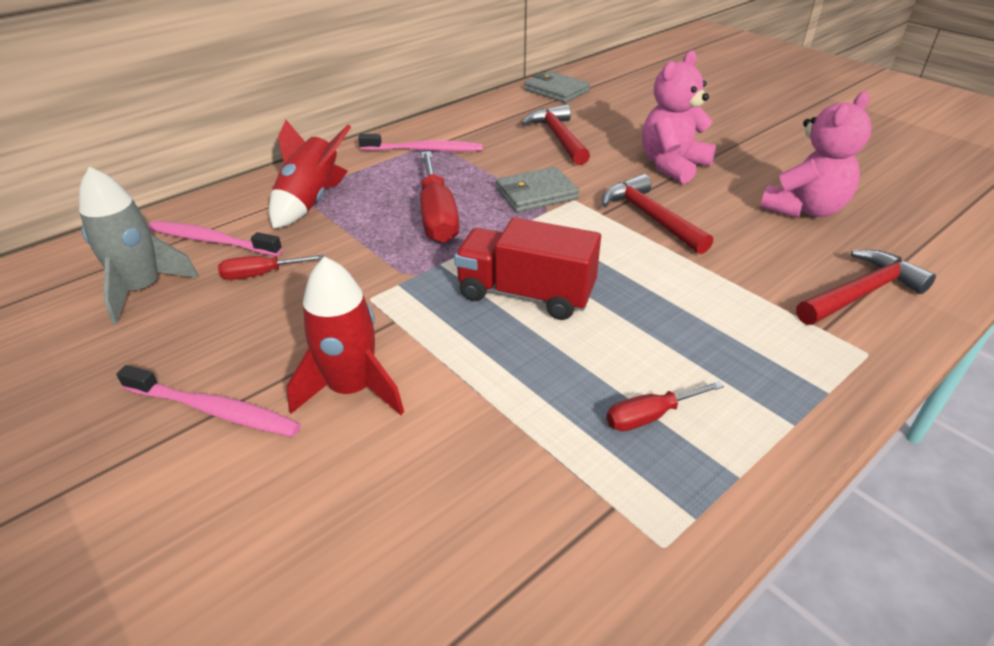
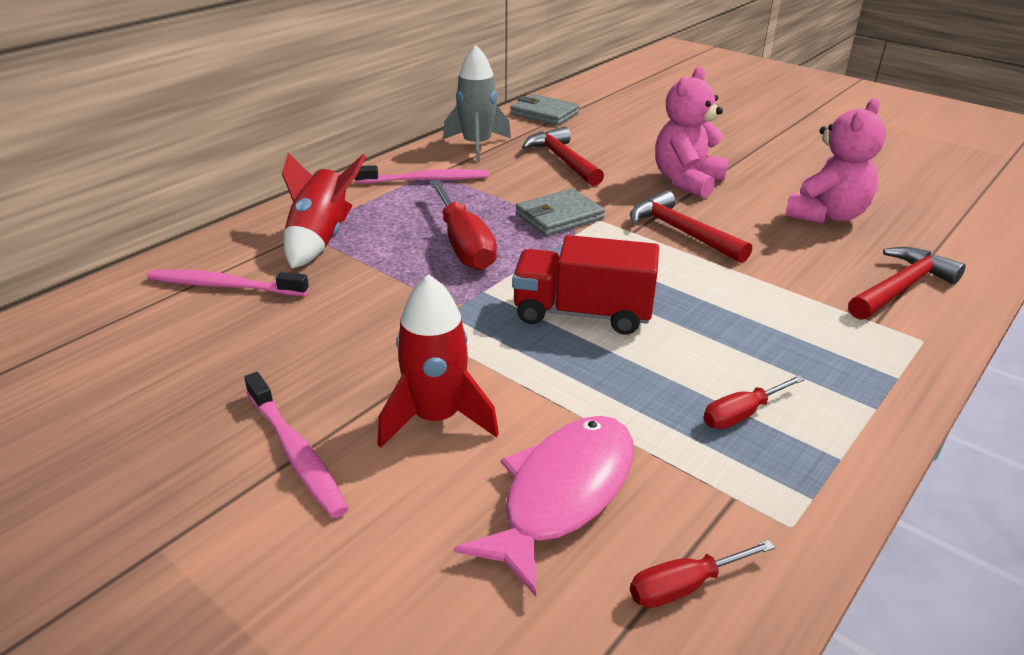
camera: 10 degrees left, 5 degrees down
grey rocket [79,166,199,324] -> grey rocket moved to [443,45,511,162]
pink toothbrush [117,365,301,437] -> pink toothbrush turned 45 degrees clockwise [244,372,349,518]
red screwdriver [218,254,324,280] -> red screwdriver moved to [630,540,775,608]
none -> pink fish [454,416,634,597]

